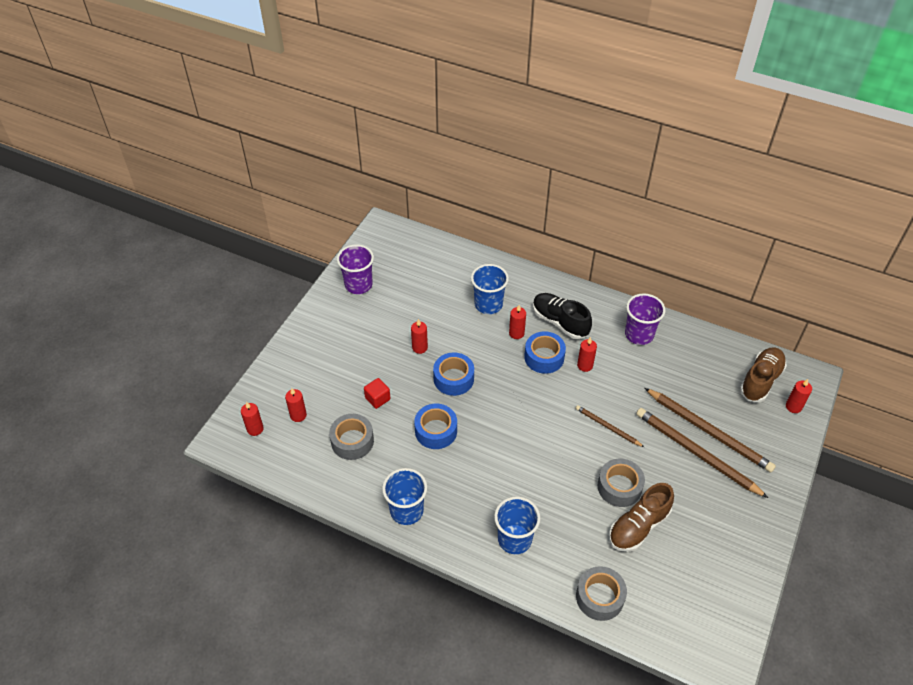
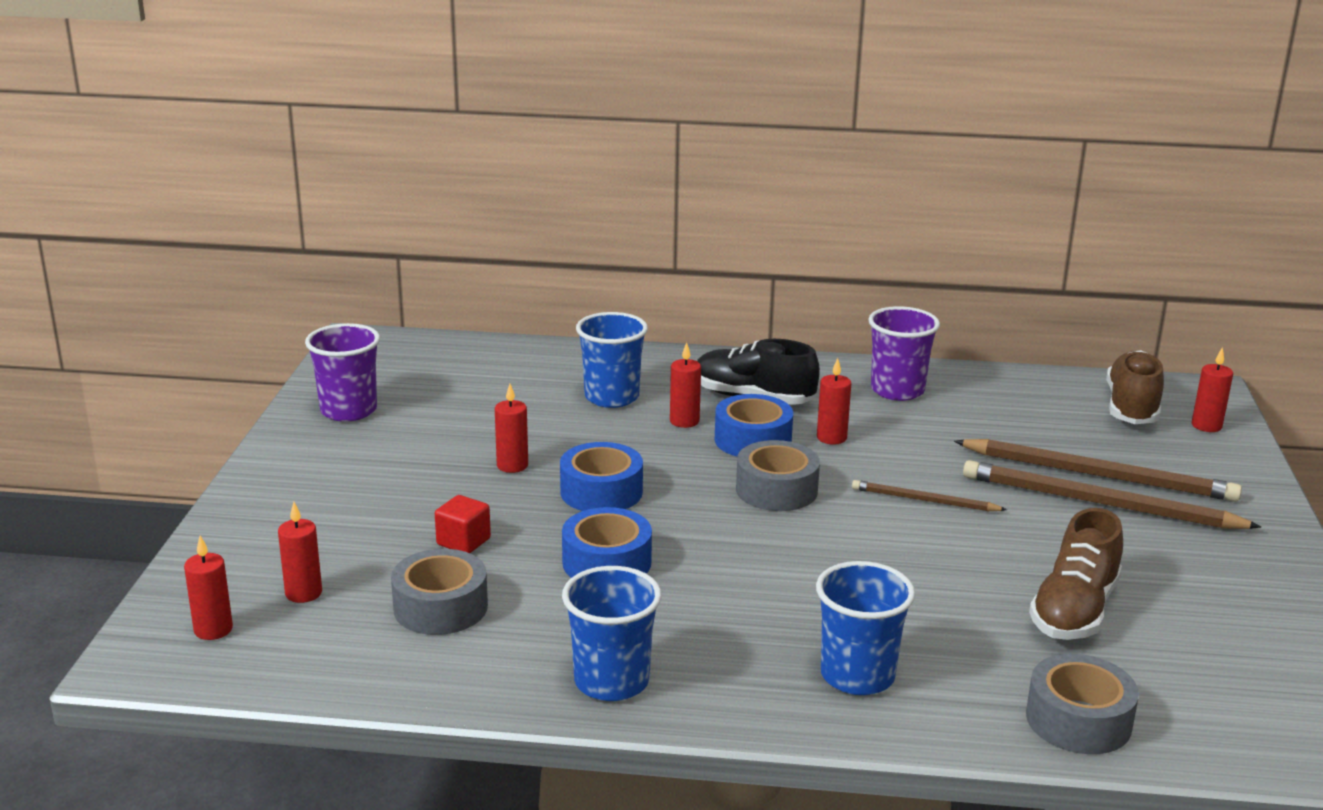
camera: 20 degrees left, 25 degrees down
grey tape [598,459,645,507] -> grey tape moved to [736,440,820,511]

